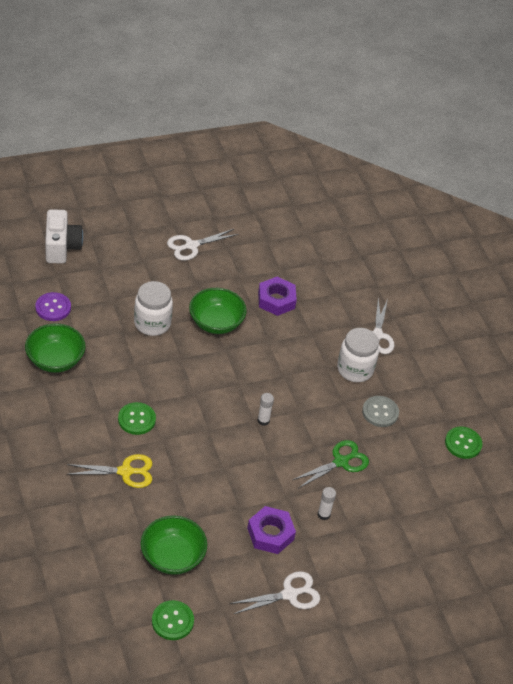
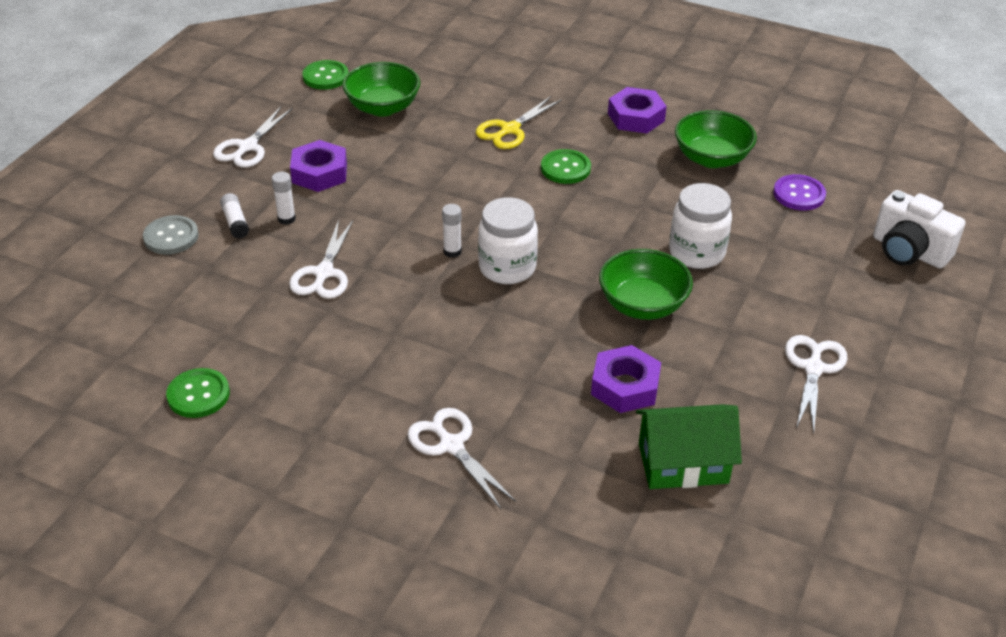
camera: 140 degrees right, 5 degrees down
green scissors [292,440,369,488] -> white scissors [289,220,353,299]
white jar [337,328,379,382] -> white jar moved to [478,197,538,284]
grey button [362,396,399,427] -> grey button moved to [143,215,199,255]
none -> white glue stick [220,193,249,239]
none -> purple nut [608,87,667,133]
none -> green house [636,404,742,489]

